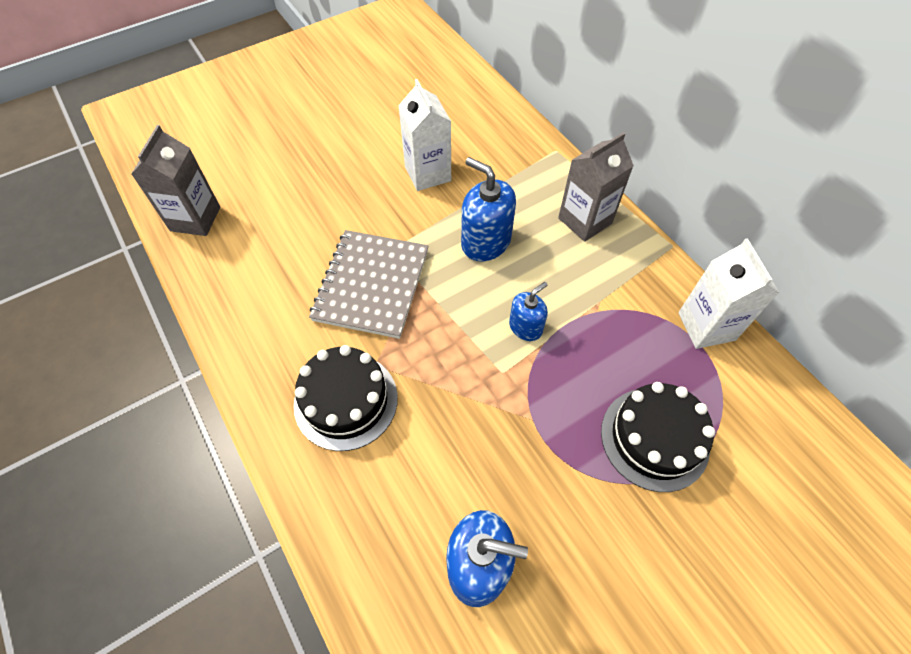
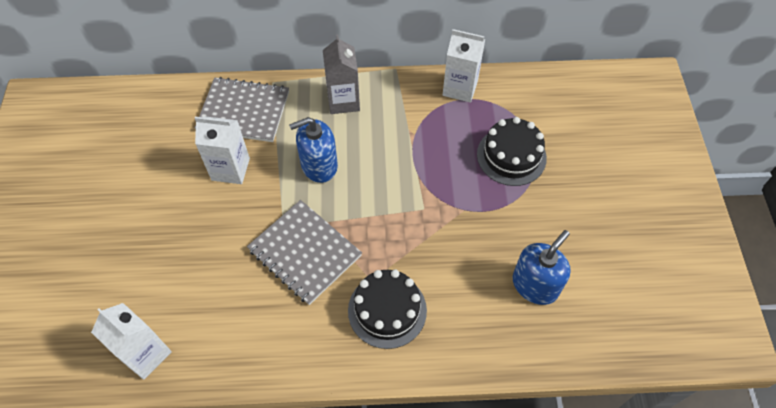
camera: 60 degrees left, 0 degrees up
grey carton [131,125,220,236] -> white carton [91,303,172,380]
blue soap dispenser [509,282,548,341] -> none
none -> grey notebook [195,77,289,142]

